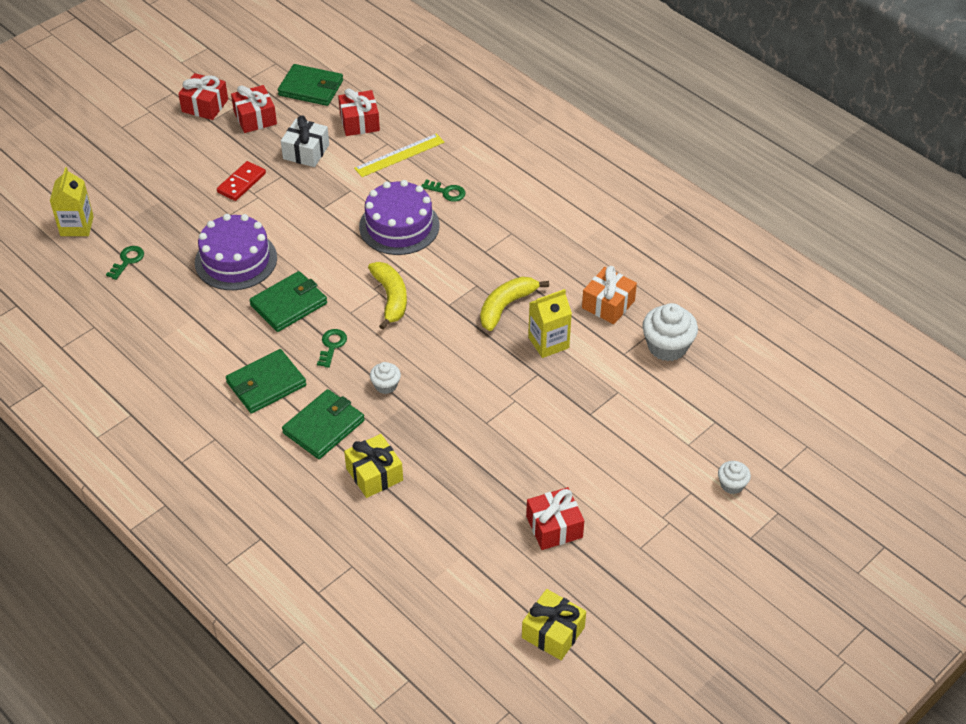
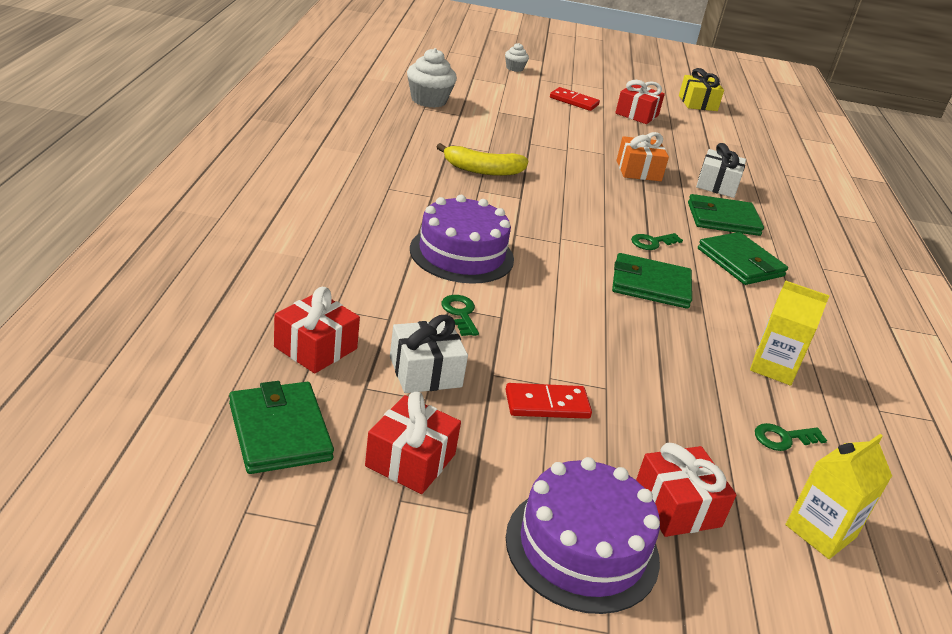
camera: 135 degrees left, 15 degrees down
red gift [178,73,228,120] -> red gift moved to [636,443,736,537]
purple cake [195,214,277,290] -> purple cake moved to [506,457,660,614]
green wallet [226,349,306,414] -> green wallet turned 45 degrees clockwise [698,232,788,285]
yellow gift [344,434,403,498] -> white gift [696,143,746,198]
yellow ruler [354,134,444,177] -> none
yellow banana [368,262,407,330] -> none
white cupcake [370,362,401,394] -> none
green key [422,179,465,202] -> green key moved to [441,295,479,336]
yellow carton [528,289,572,358] -> yellow carton moved to [750,280,830,386]
orange gift [582,266,637,324] -> orange gift moved to [617,132,669,181]
none -> red domino [550,87,600,111]

